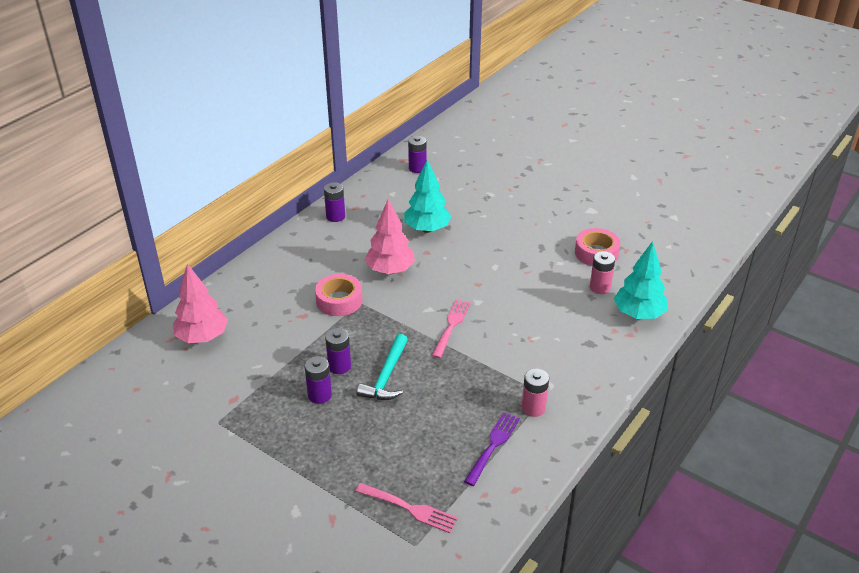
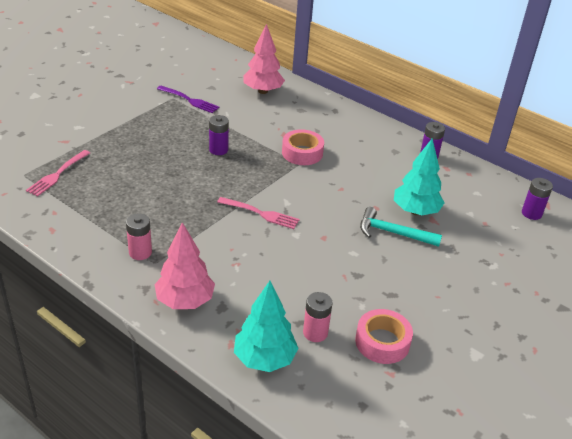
camera: 90 degrees right, 0 degrees up
purple battery [304,356,332,404] -> none
turquoise hammer [357,334,408,400] -> turquoise hammer moved to [360,207,442,247]
pink tree [365,199,415,274] -> pink tree moved to [154,222,215,309]
purple fork [464,412,520,486] -> purple fork moved to [157,86,220,113]

